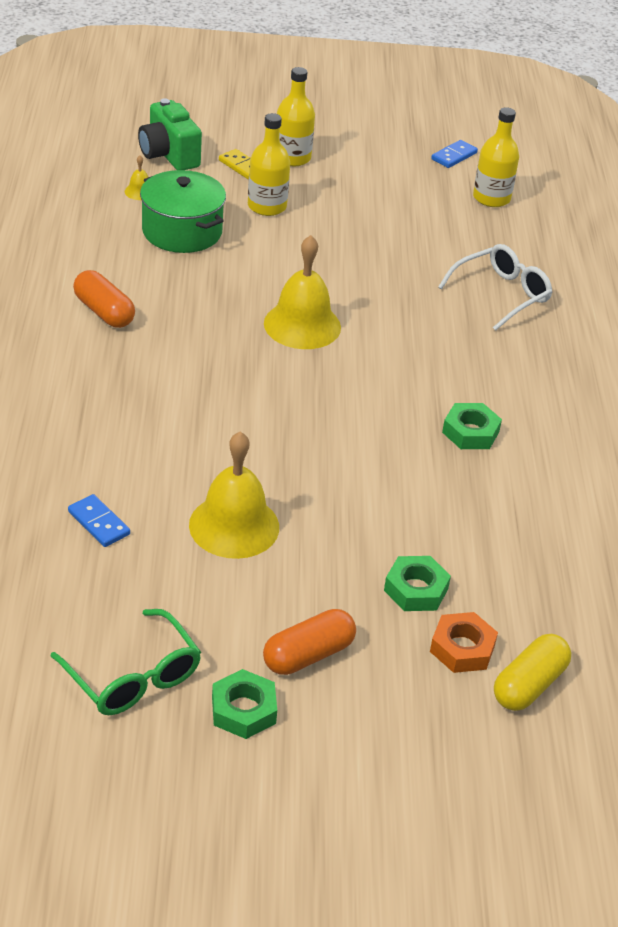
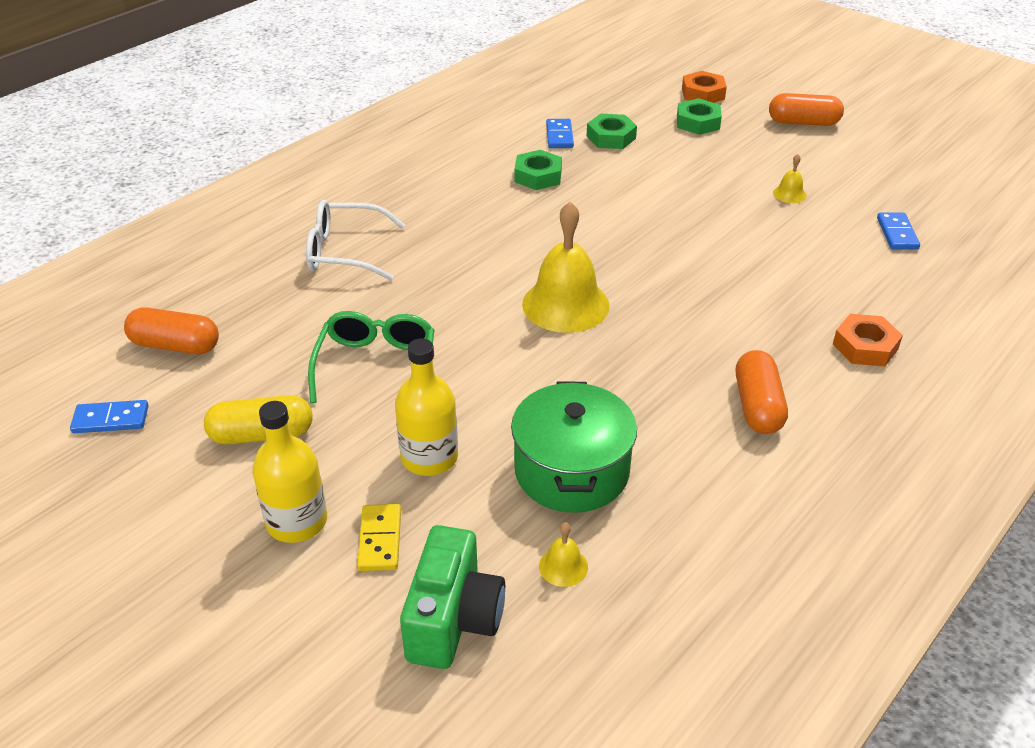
camera: 135 degrees left, 0 degrees up
green glasses [50,609,201,715] -> green glasses moved to [308,311,434,403]
yellow bell [189,431,279,559] -> yellow bell [773,154,807,203], size x0.43
green nut [212,669,277,739] -> green nut moved to [587,114,637,149]
yellow bottle [473,107,519,207] -> orange capsule [124,307,219,354]
yellow capsule [494,634,571,711] -> yellow capsule moved to [204,395,313,444]
none -> blue domino [546,119,574,148]
none -> orange nut [833,314,903,367]

